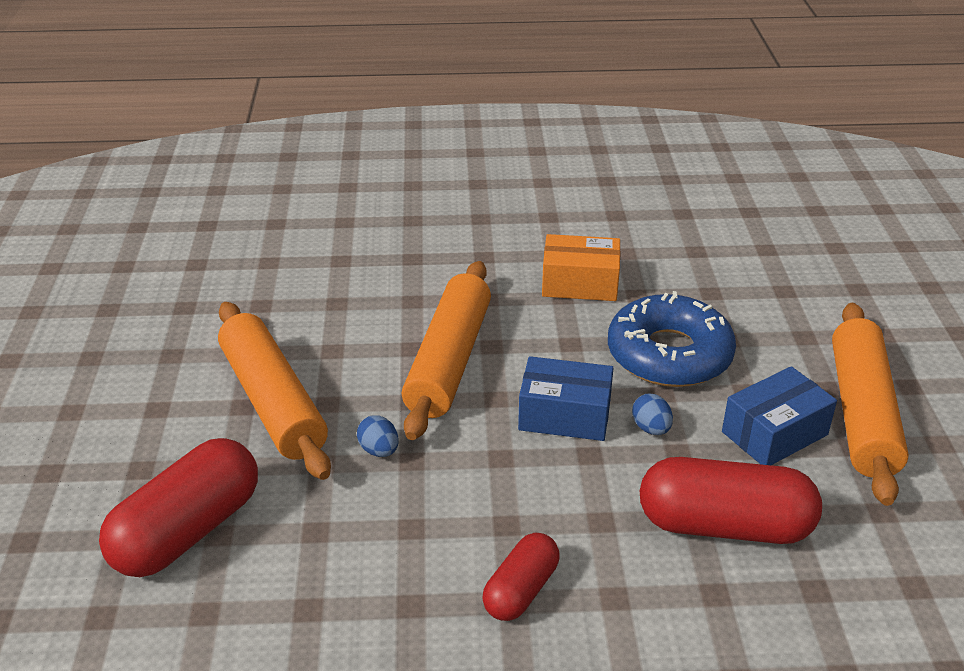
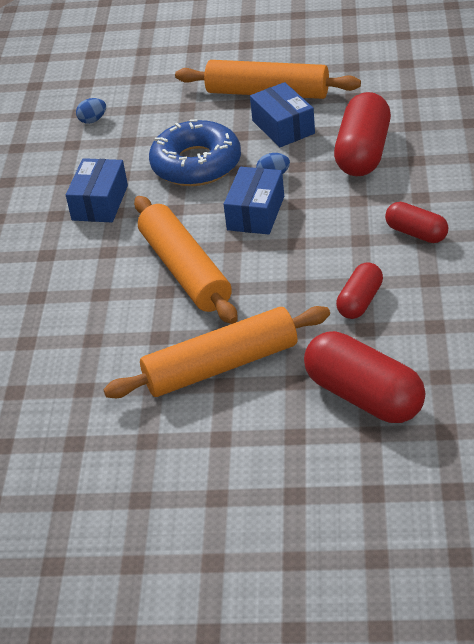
camera: 80 degrees left, 5 degrees up
blue egg [357,415,399,457] -> blue egg moved to [76,98,106,124]
orange rolling pin [402,261,491,440] -> orange rolling pin turned 45 degrees clockwise [134,196,238,324]
orange box [542,234,621,301] -> blue box [66,158,128,222]
none -> red capsule [336,262,383,319]

